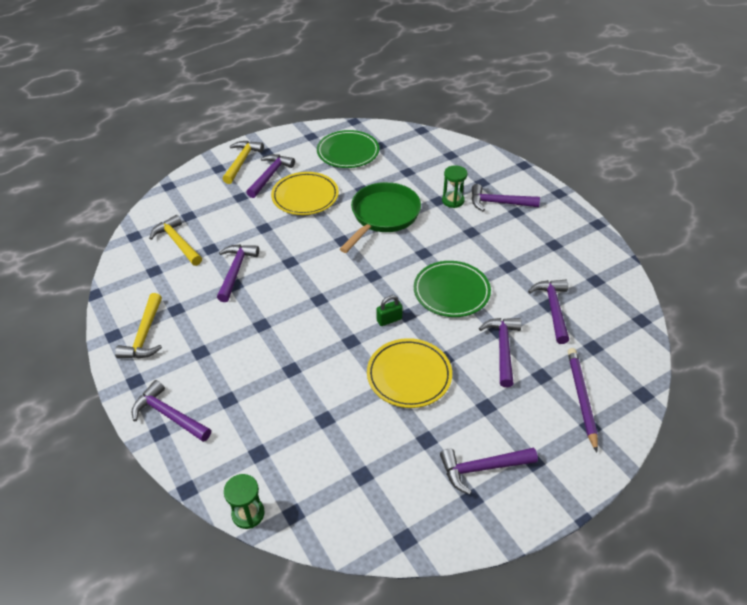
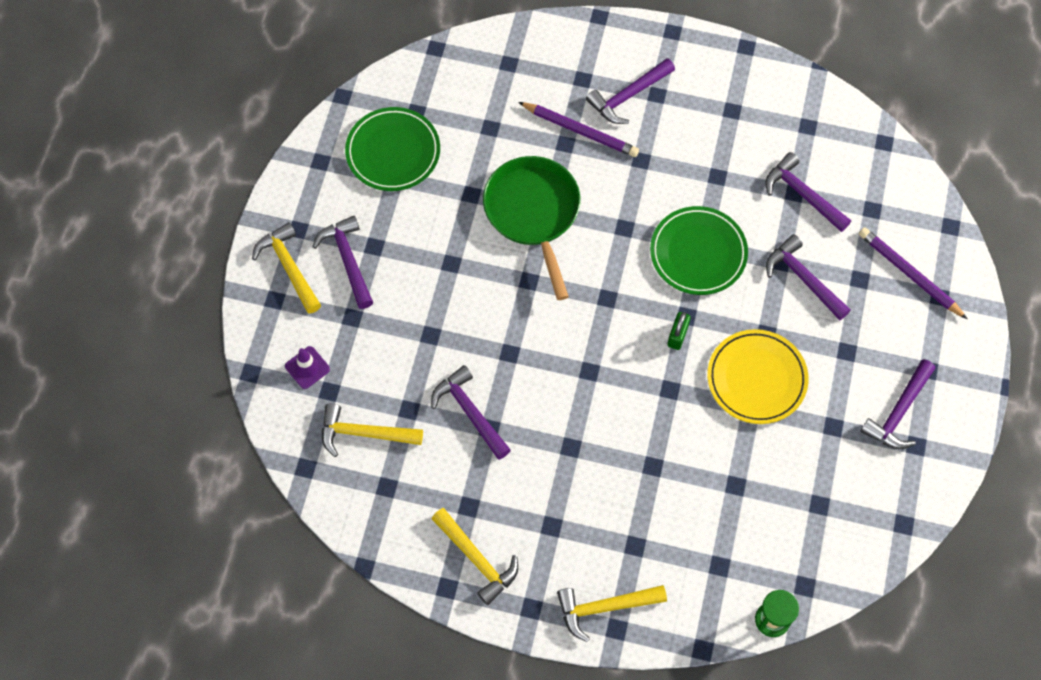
camera: 45 degrees left, 20 degrees up
purple hammer [132,380,211,442] -> yellow hammer [557,585,667,642]
yellow plate [271,172,339,215] -> none
green hourglass [442,165,467,208] -> purple pencil [519,102,639,157]
none -> purple traffic cone [285,346,330,389]

